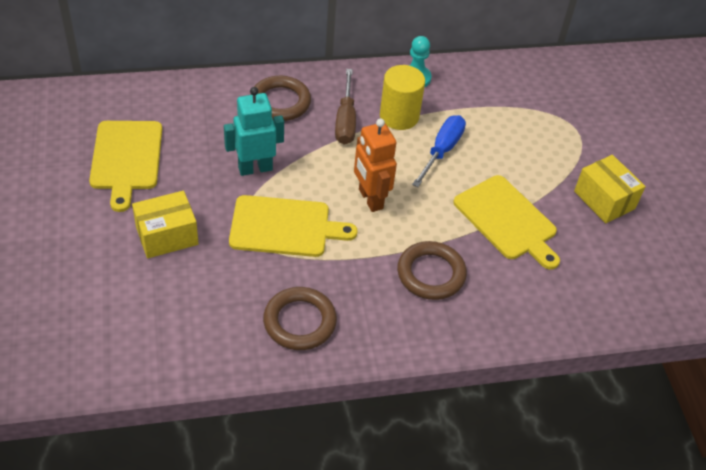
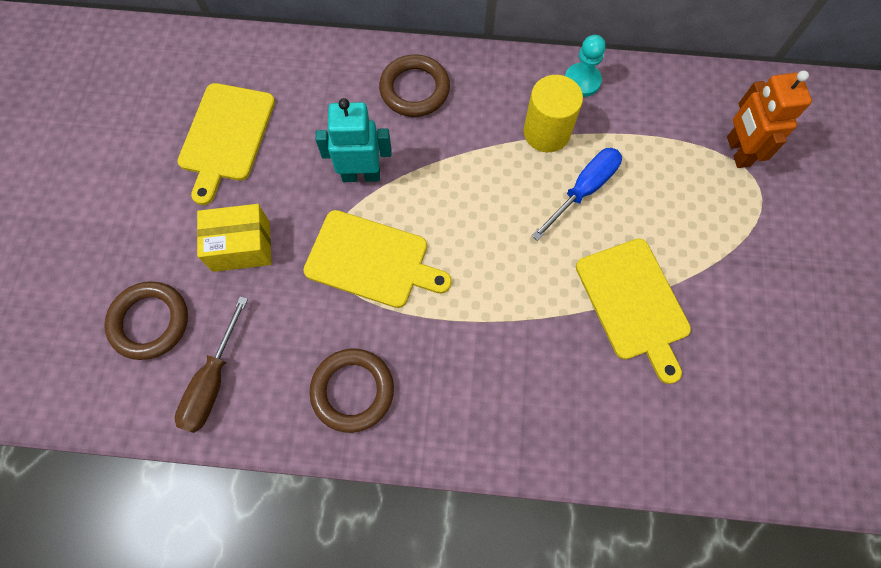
camera: 20 degrees right, 20 degrees up
brown screwdriver [335,69,356,145] -> brown screwdriver moved to [175,296,248,433]
orange robot [354,119,397,212] -> orange robot moved to [727,70,812,168]
brown ring [397,241,467,300] -> brown ring moved to [104,281,188,360]
yellow box [574,155,646,223] -> none

